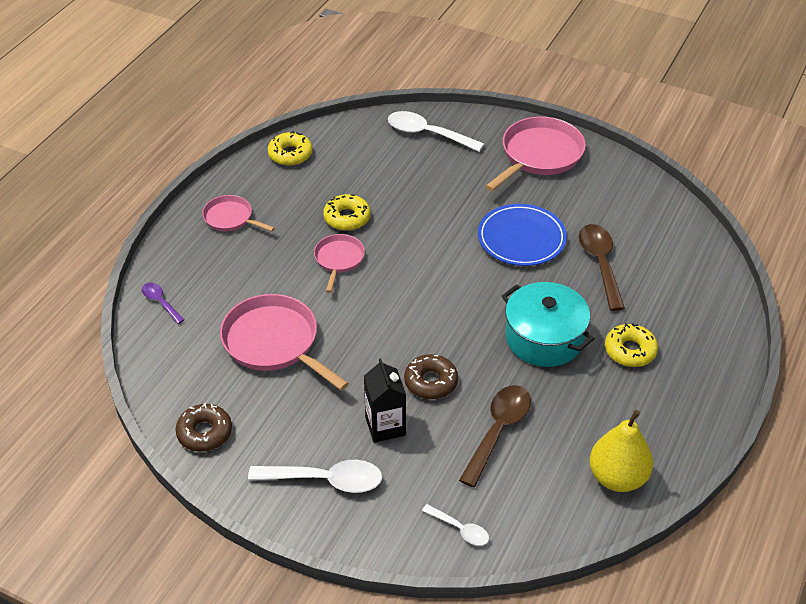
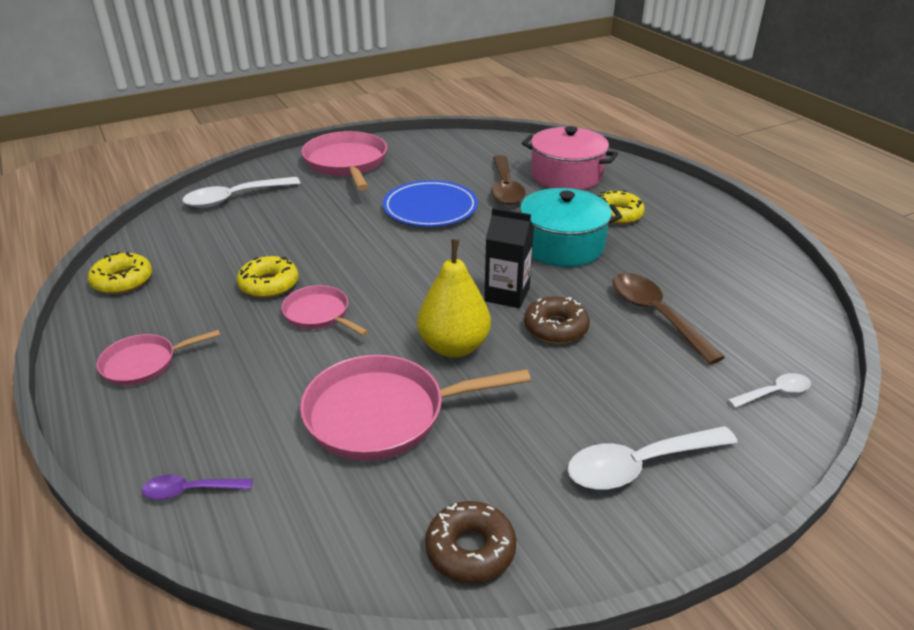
camera: 55 degrees left, 10 degrees down
white spoon [248,460,382,493] -> white spoon turned 150 degrees counterclockwise [567,426,738,490]
black carton [364,358,406,443] -> black carton moved to [484,208,534,308]
brown spoon [579,224,625,311] -> brown spoon turned 120 degrees counterclockwise [491,155,525,205]
yellow pear [589,410,653,492] -> yellow pear moved to [417,239,491,358]
none -> pink pot [522,126,618,190]

